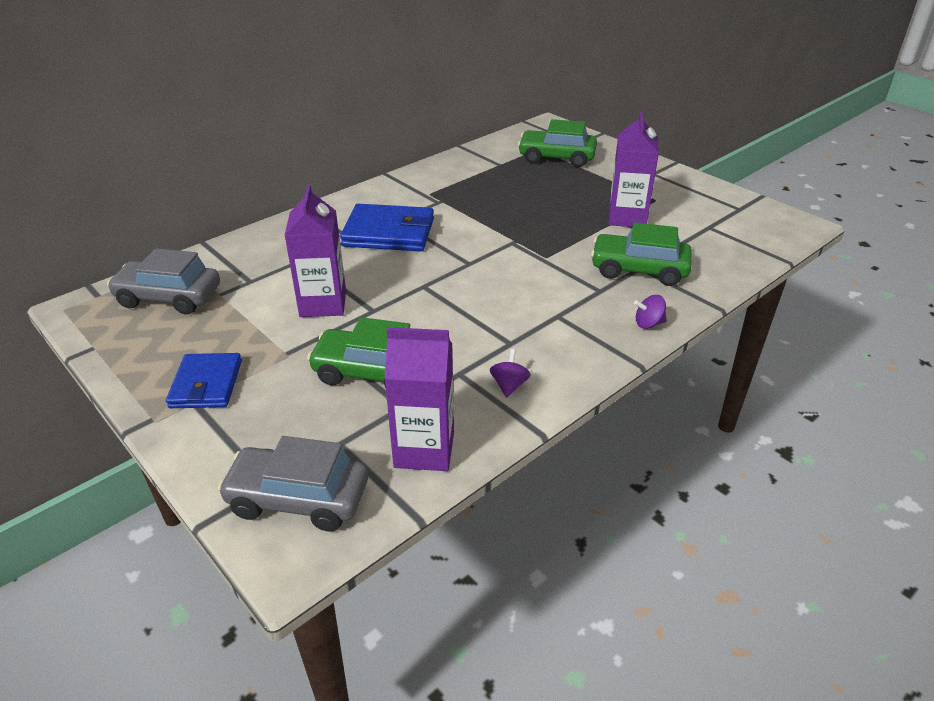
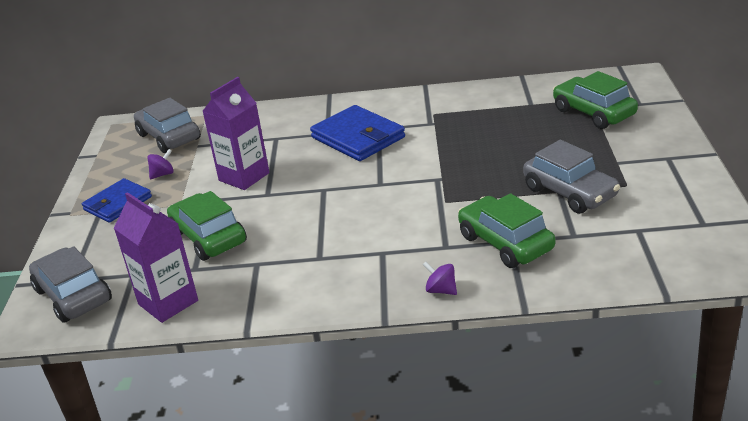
camera: 45 degrees right, 5 degrees down
purple spinning top [490,349,531,398] -> purple spinning top moved to [147,149,174,179]
purple carton [609,111,659,227] -> grey car [523,140,620,214]

